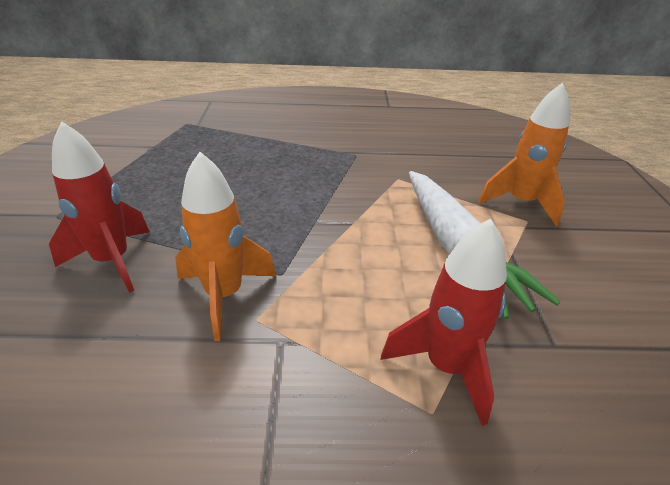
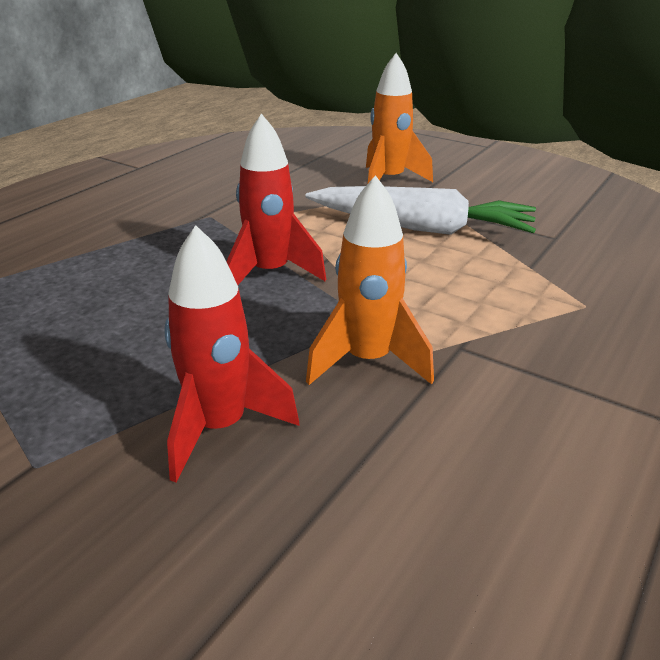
camera: 55 degrees left, 5 degrees down
red rocket [381,219,507,426] -> red rocket moved to [226,113,326,285]

